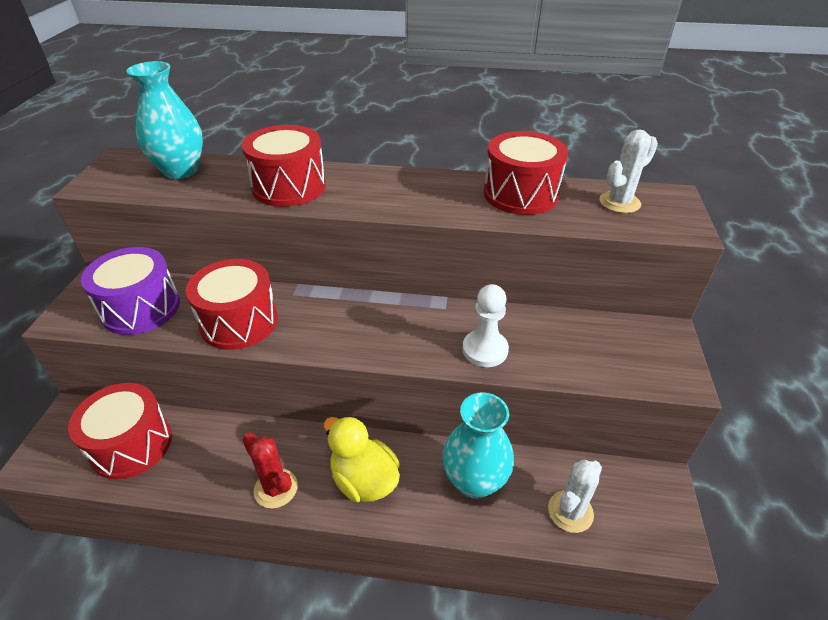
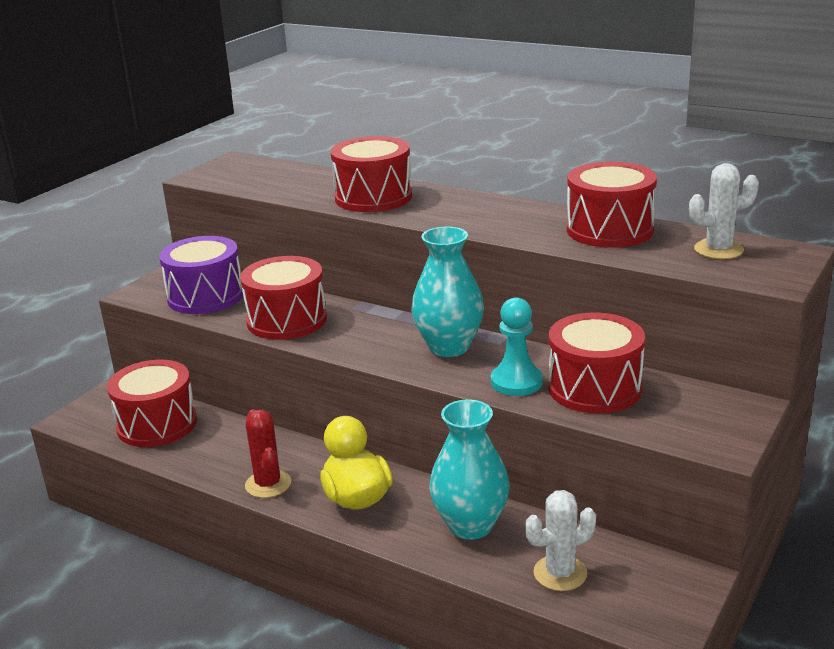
camera: 25 degrees right, 15 degrees down
turquoise vase [127,61,203,179] -> turquoise vase moved to [411,227,484,357]
white pawn [462,284,509,367] -> turquoise pawn [491,297,542,396]
none -> red drum [548,313,645,413]

